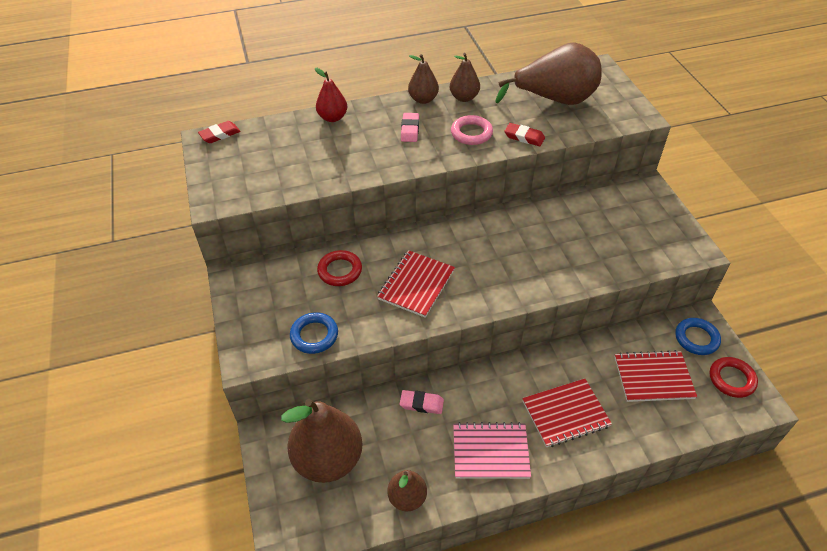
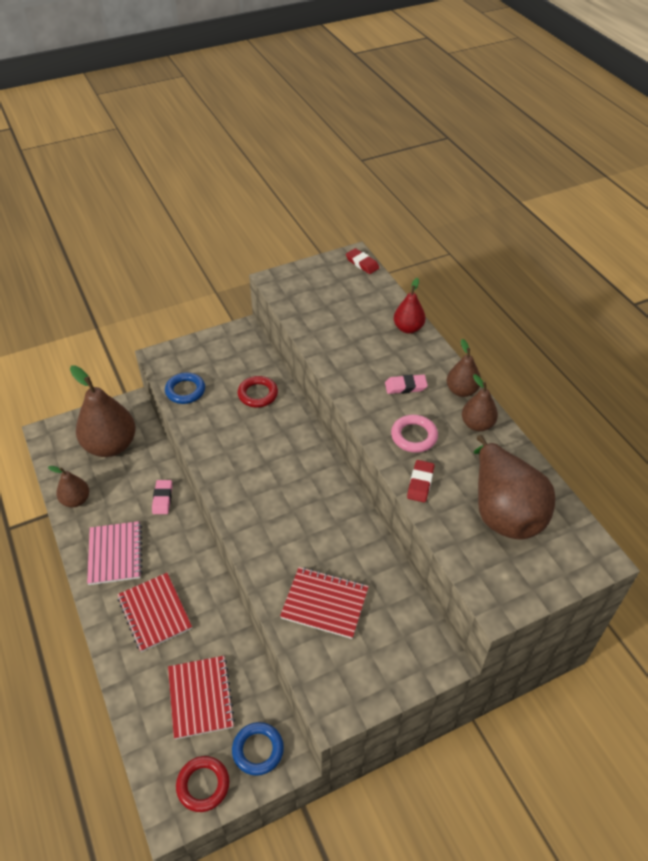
camera: 80 degrees right, 0 degrees up
red notebook [377,250,455,318] -> red notebook moved to [280,567,369,639]

